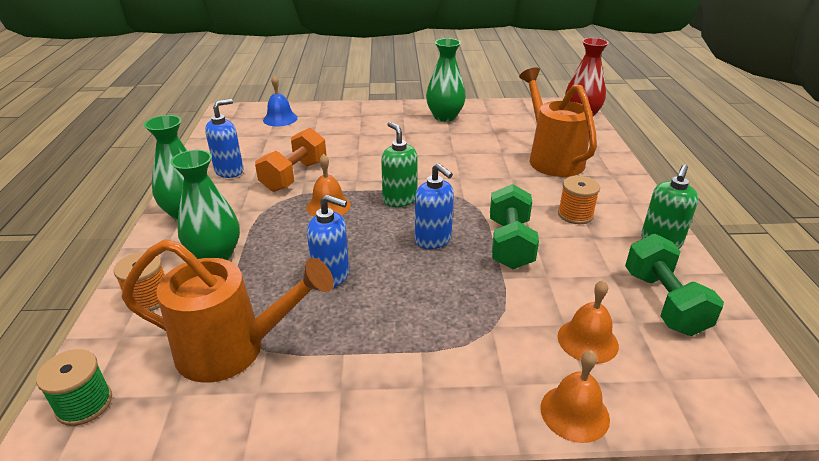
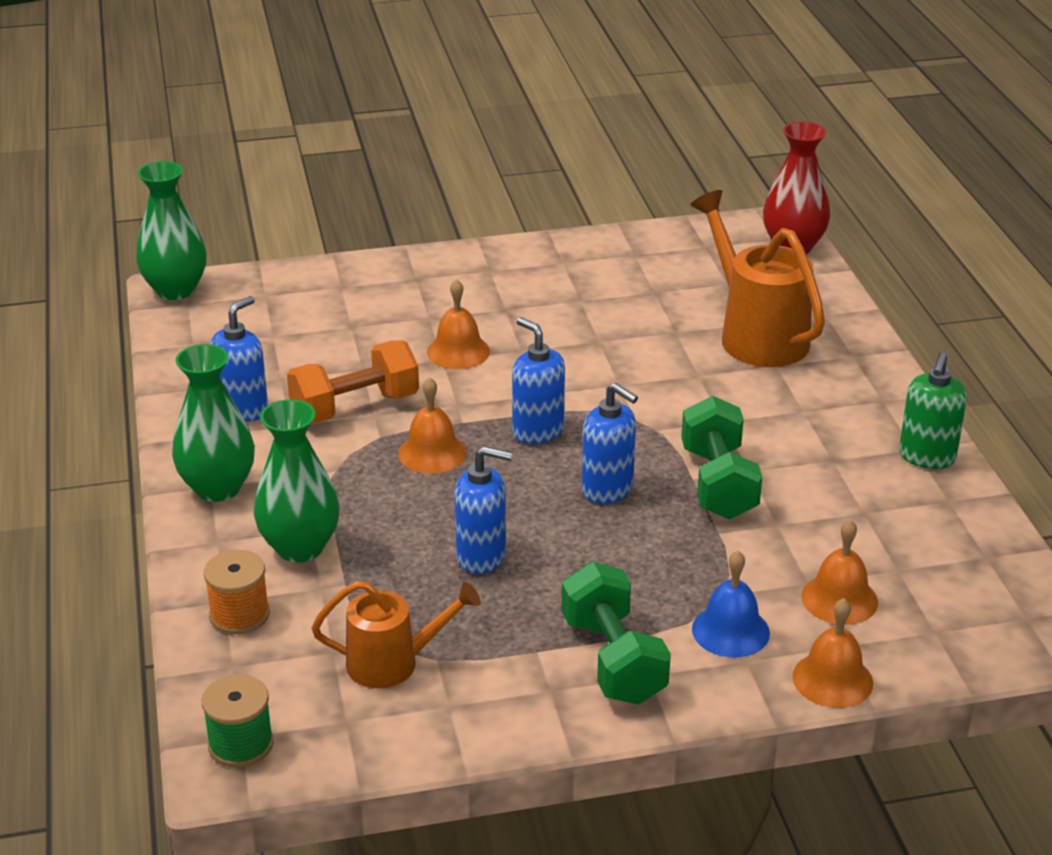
camera: 10 degrees left, 0 degrees up
orange watering can [121,239,334,383] -> orange watering can [312,581,481,688], size x0.62
orange dumbbell [255,128,327,192] -> orange dumbbell turned 45 degrees clockwise [287,340,419,424]
blue bell [263,75,298,127] -> blue bell moved to [692,550,770,658]
green soap dispenser [381,122,418,207] -> blue soap dispenser [512,317,565,444]
green vase [426,38,466,122] -> green vase moved to [136,161,207,300]
orange spool [558,176,600,224] -> none
green dumbbell [625,234,724,336] -> green dumbbell moved to [562,562,671,704]
none -> orange bell [427,279,490,369]

